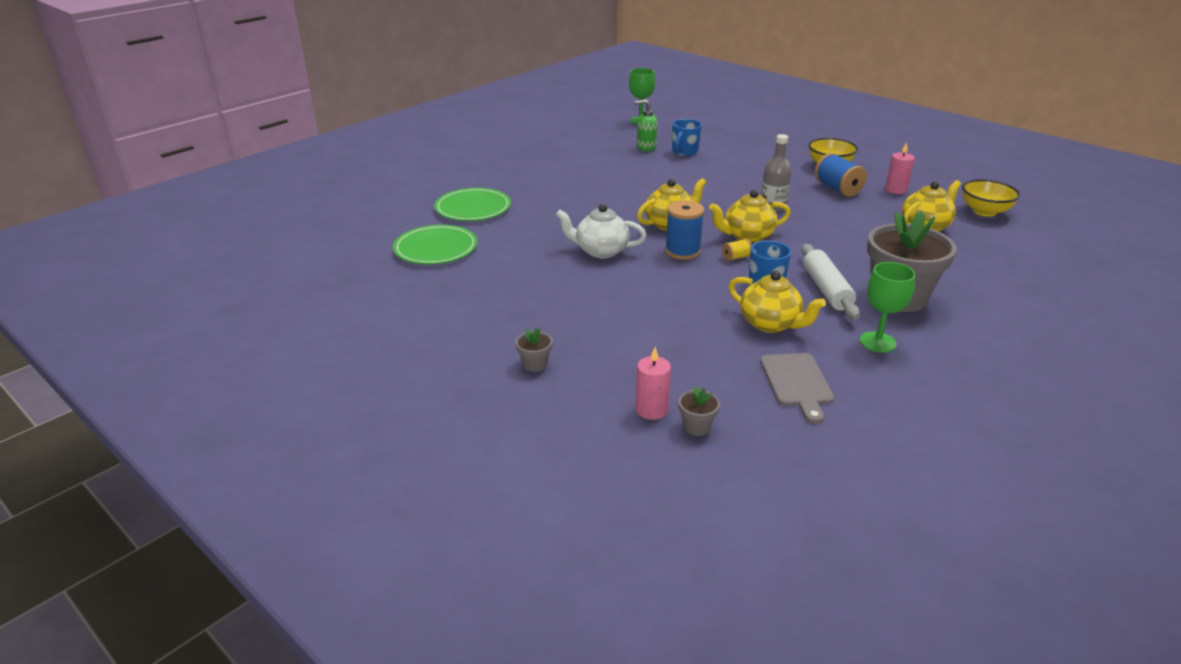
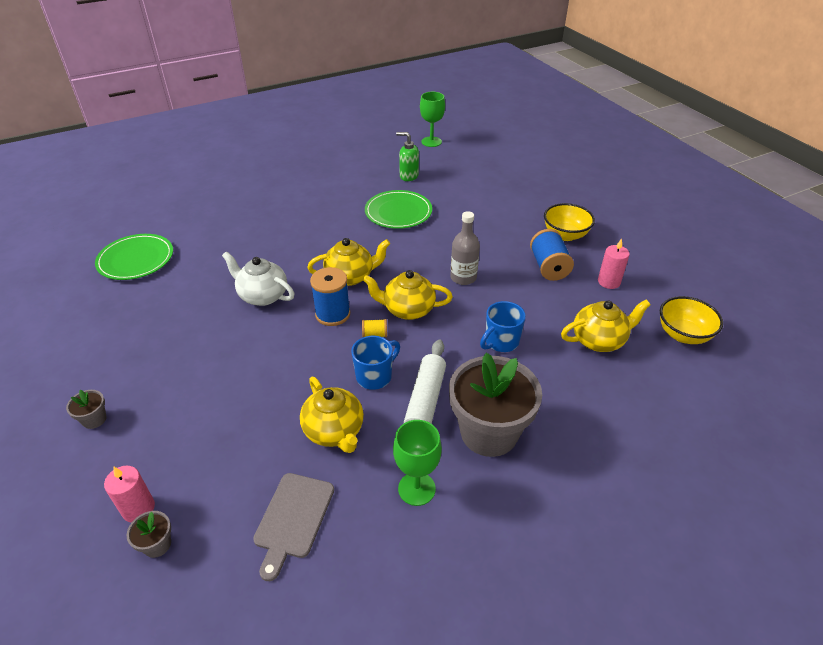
camera: 20 degrees right, 10 degrees up
green plate [434,188,511,221] -> green plate moved to [365,190,432,229]
blue mug [672,119,702,156] -> blue mug moved to [480,301,526,352]

